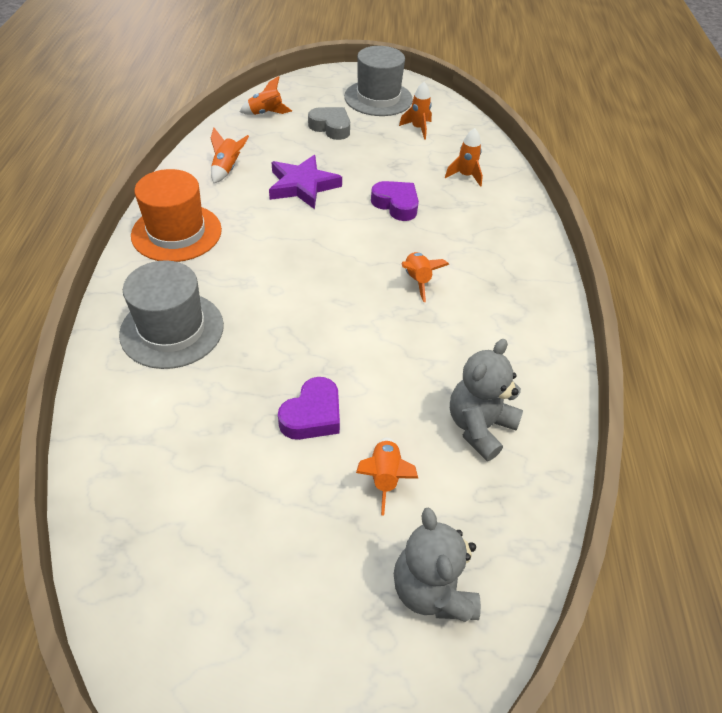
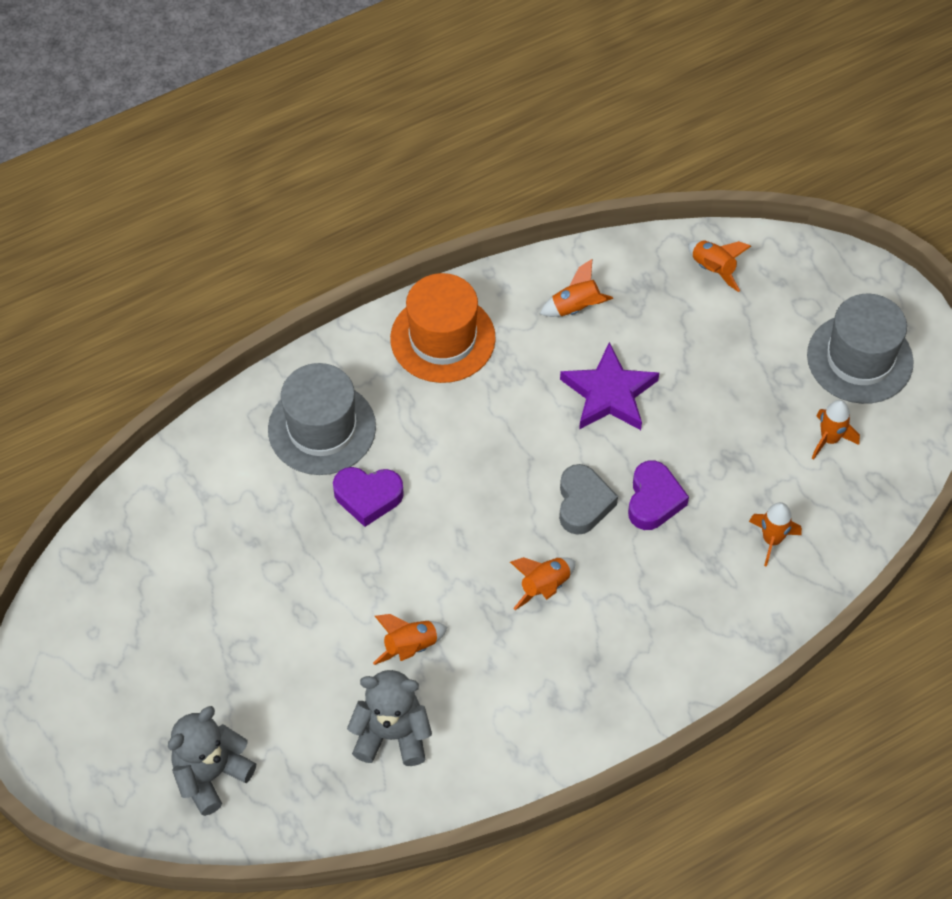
camera: 60 degrees right, 10 degrees up
purple heart [278,377,340,440] -> purple heart moved to [333,467,404,527]
grey heart [308,107,350,140] -> grey heart moved to [559,464,618,535]
orange rocket [356,438,418,516] -> orange rocket moved to [373,614,448,665]

